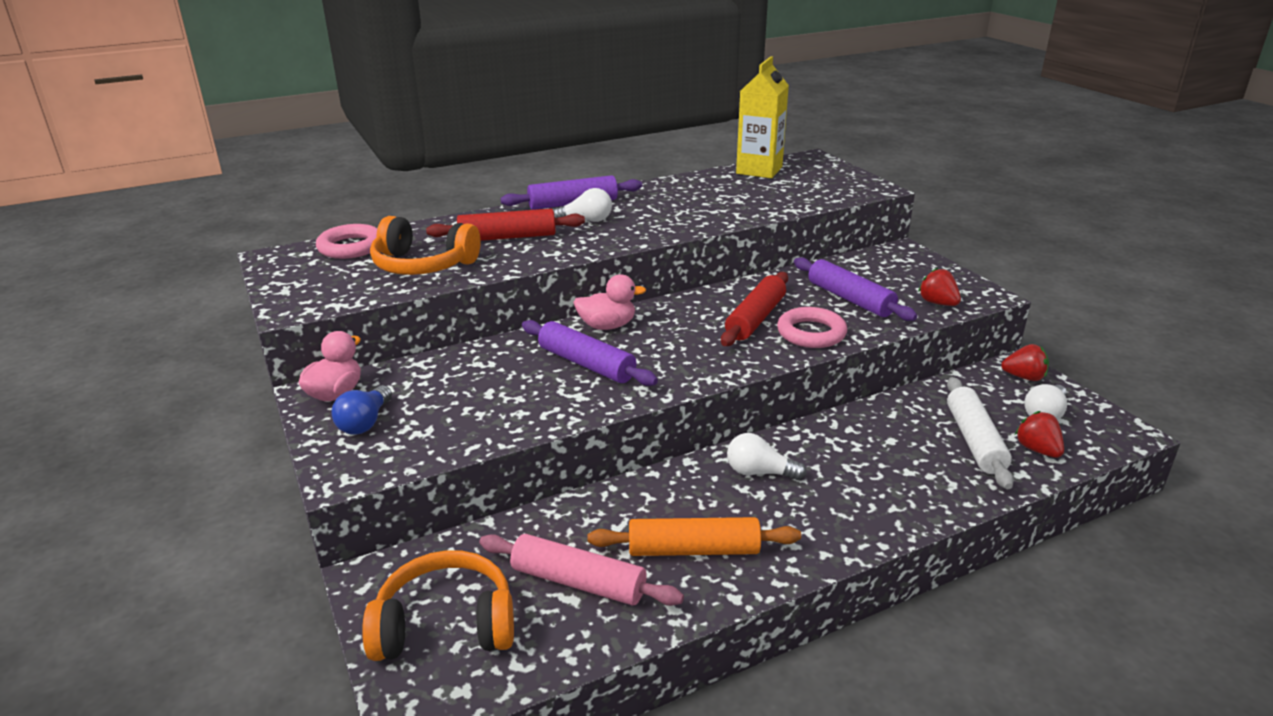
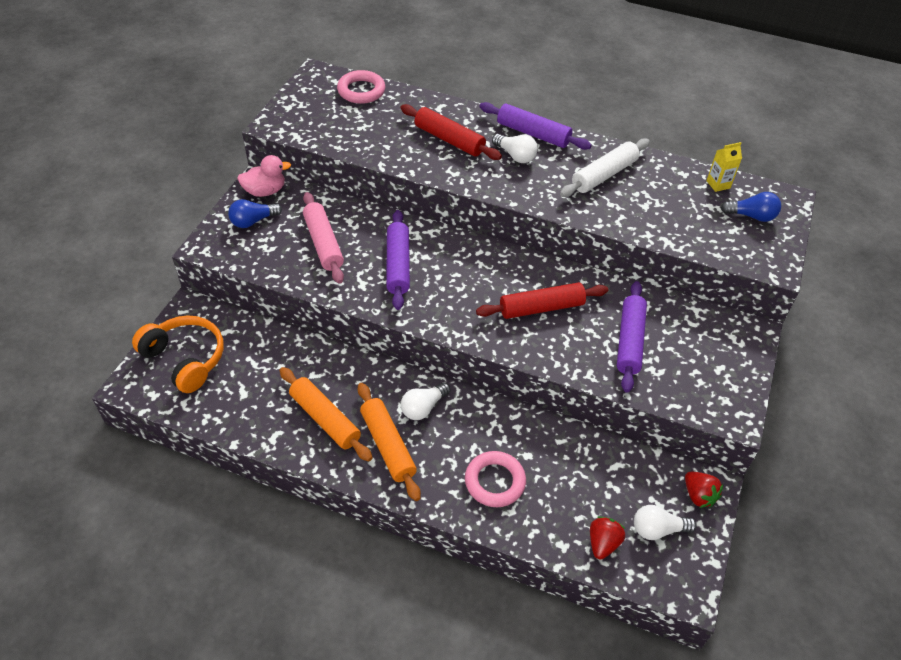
camera: 45 degrees right, 20 degrees up
orange headphones [370,216,481,275] -> none
pink rolling pin [479,534,684,606] -> pink rolling pin moved to [303,192,344,284]
pink duck [573,274,646,330] -> none
white light bulb [727,433,807,480] -> white light bulb turned 105 degrees counterclockwise [401,382,450,420]
yellow carton [736,56,789,178] -> yellow carton [706,142,742,192], size x0.49
pink ring [777,307,847,348] -> pink ring moved to [465,451,526,507]
red strawberry [918,268,961,306] -> none
white rolling pin [947,377,1014,489] -> white rolling pin moved to [560,138,650,197]
none -> orange rolling pin [358,383,421,501]
none -> blue light bulb [721,192,781,222]

